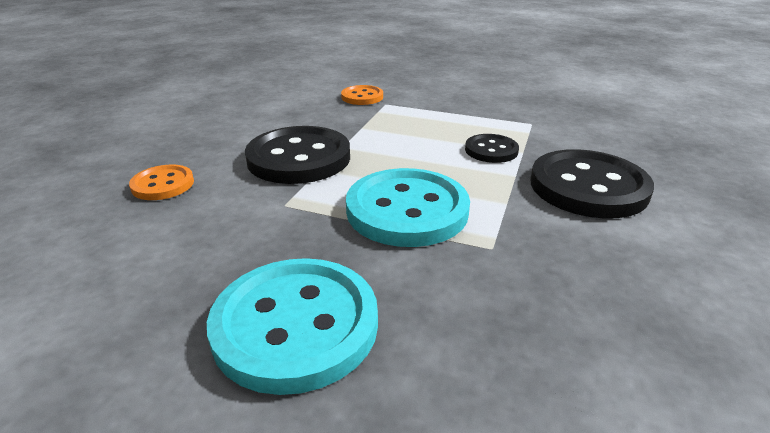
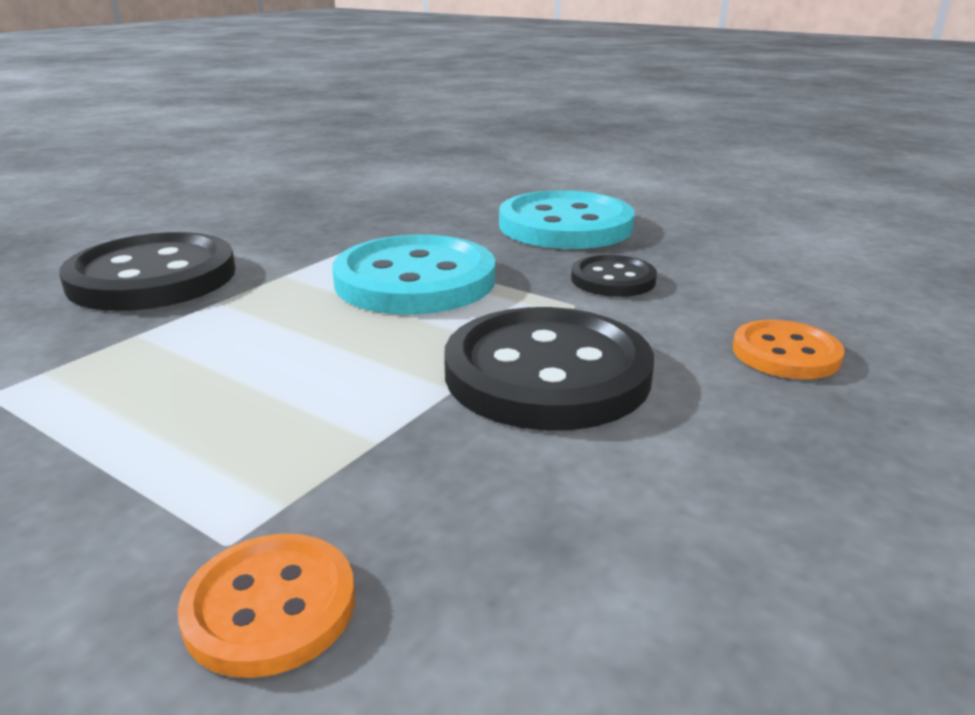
camera: 165 degrees left, 5 degrees down
black button [465,134,519,163] -> black button moved to [571,255,657,297]

